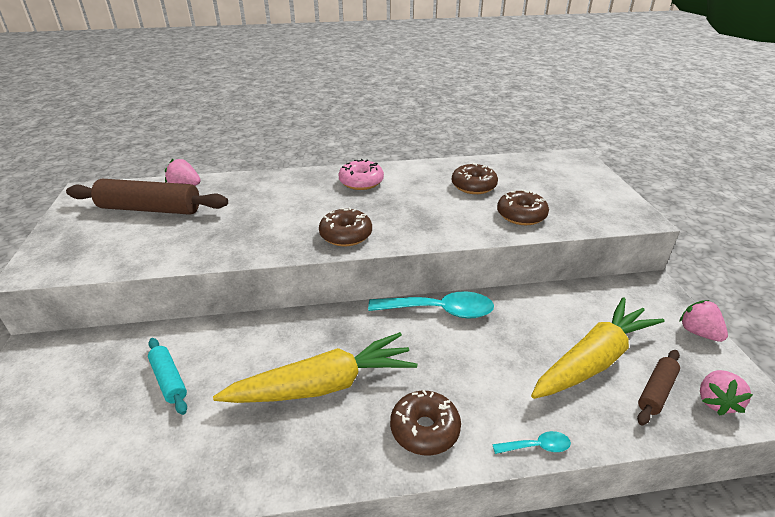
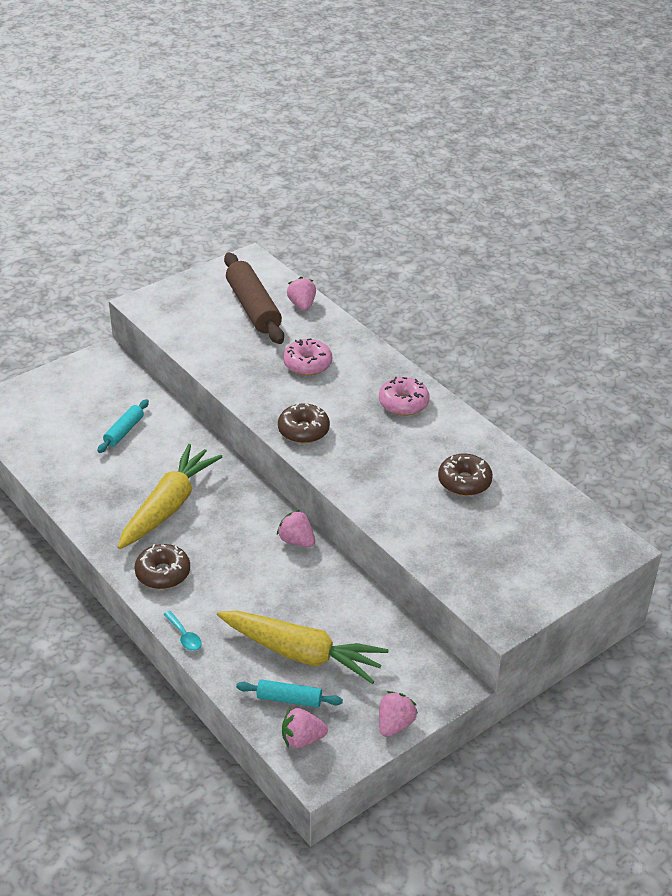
camera: 60 degrees right, 5 degrees up
yellow carrot [213,332,417,403] -> yellow carrot turned 105 degrees counterclockwise [117,444,222,549]
turquoise spoon [368,291,494,318] -> pink strawberry [277,510,315,547]
brown donut [497,190,549,225] -> none
brown rolling pin [637,350,680,426] -> turquoise rolling pin [236,679,343,708]
none -> pink donut [283,338,332,376]

